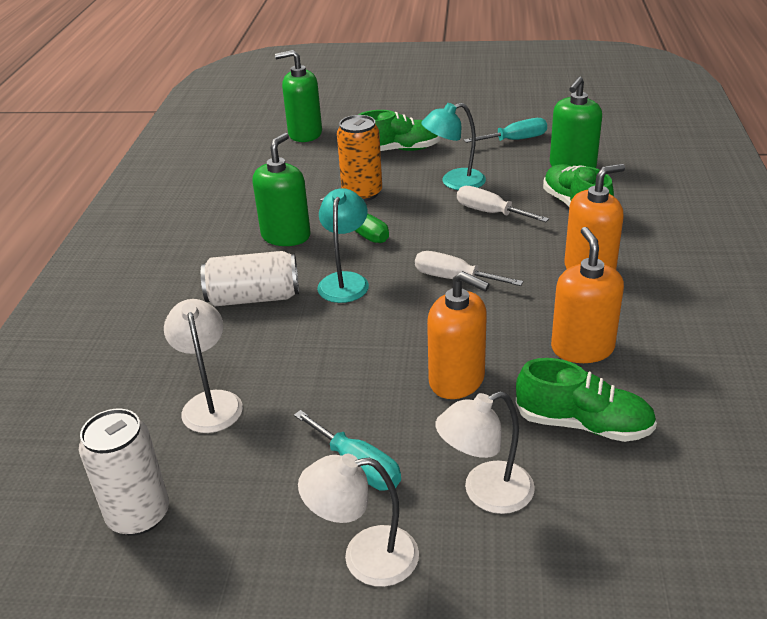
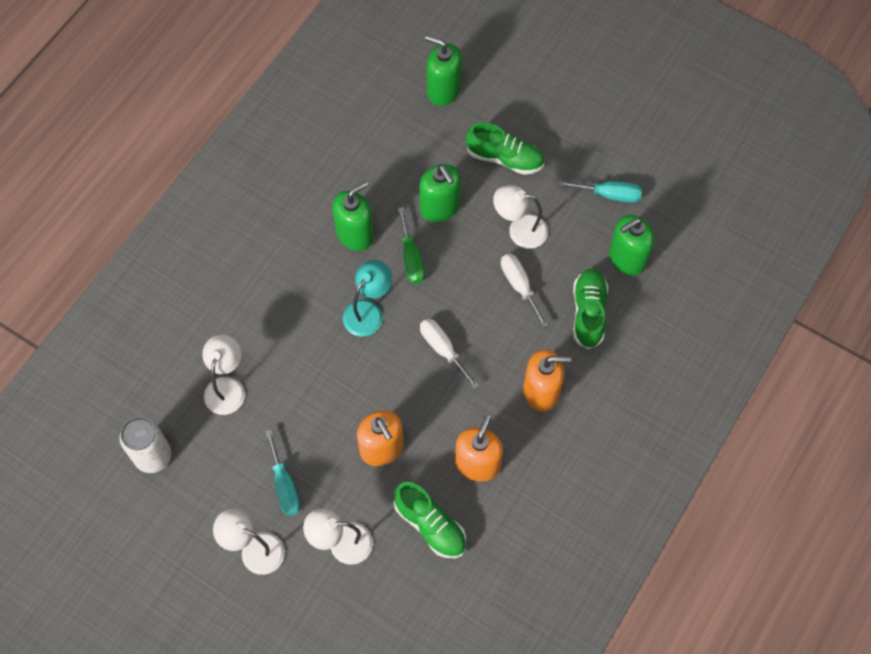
camera: 25 degrees right, 30 degrees up
white can [201,251,299,306] -> none
orange can [337,115,382,201] -> green soap dispenser [419,164,461,222]
turquoise lamp [421,103,486,190] -> white lamp [493,185,548,249]

